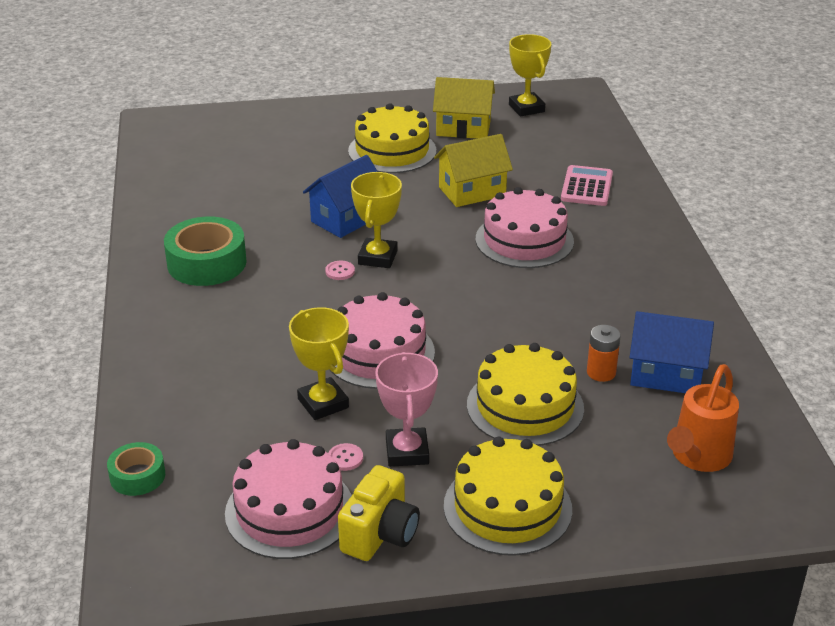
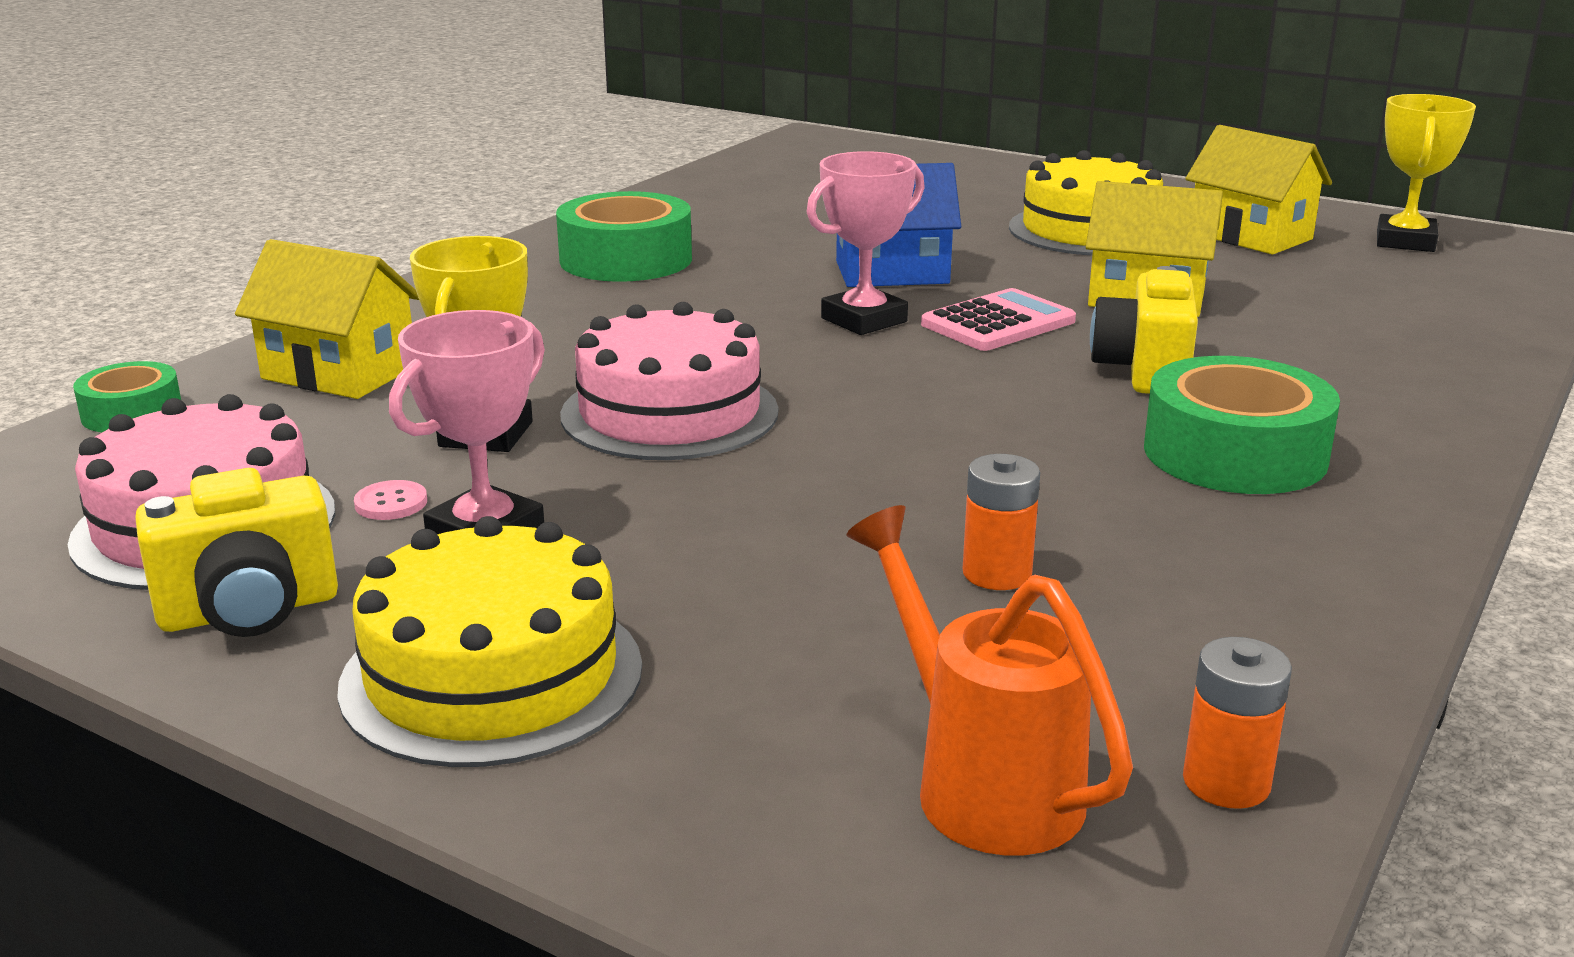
camera: 40 degrees right, 10 degrees down
pink button [325,261,355,280] -> none
yellow trophy [351,172,402,268] -> pink trophy [806,151,925,335]
yellow cake [467,343,584,446] -> none
pink cake [476,187,574,268] -> yellow camera [1090,266,1198,394]
pink calculator [561,165,613,206] -> pink calculator moved to [921,288,1076,351]
blue house [630,311,714,393] -> none
orange watering can [667,364,739,472] -> orange watering can turned 75 degrees clockwise [846,505,1133,856]
none -> yellow house [235,239,419,399]
none -> green tape [1144,356,1340,494]
none -> orange battery [1183,637,1292,809]

